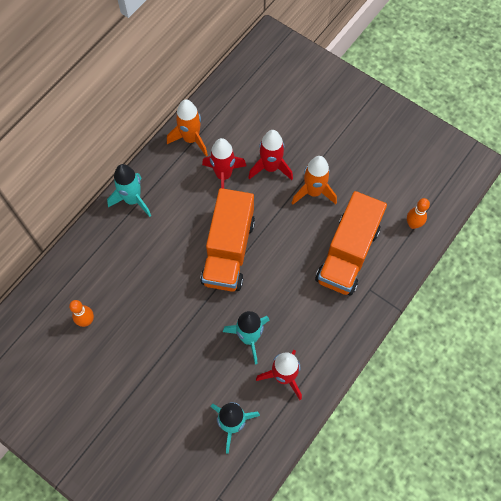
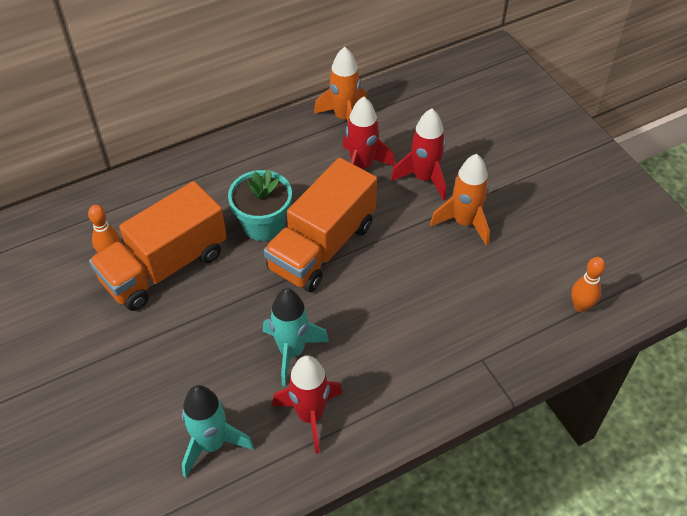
camera: 25 degrees right, 15 degrees down
turquoise rocket [107,164,151,217] -> none
orange truck [315,191,387,296] -> orange truck moved to [89,181,227,311]
none -> turquoise flower pot [228,169,292,241]

